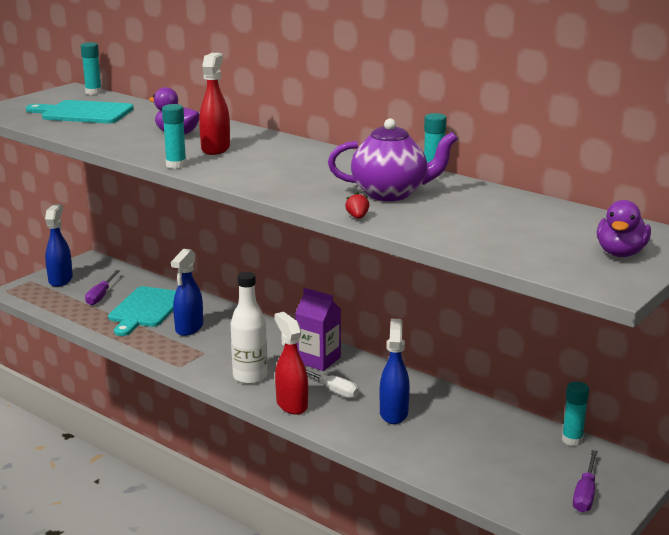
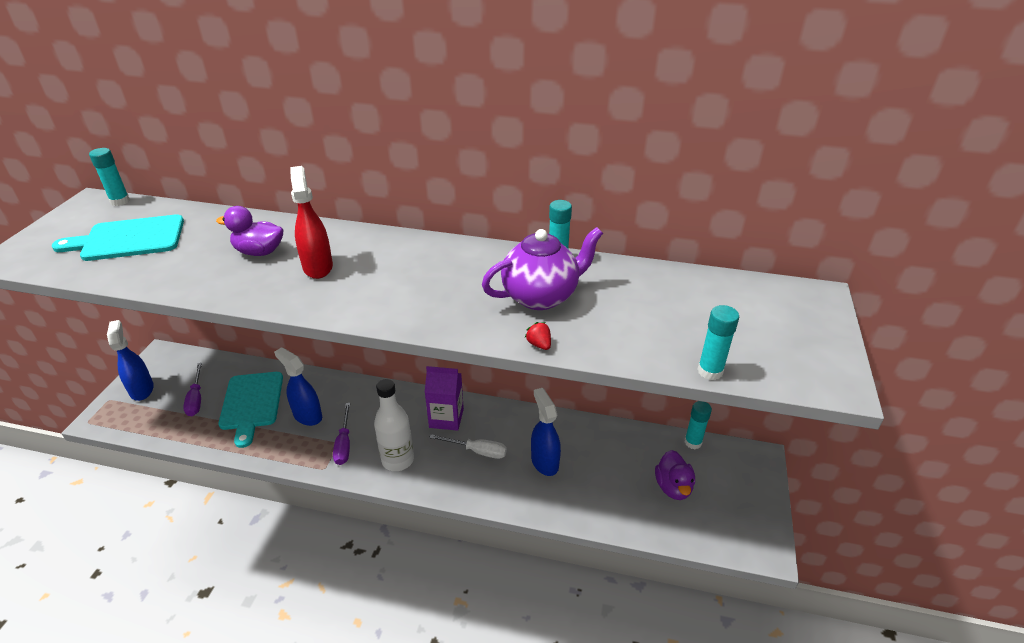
camera: 25 degrees left, 15 degrees up
turquoise glue stick [162,104,187,169] -> turquoise glue stick moved to [697,305,739,380]
blue spray bottle [171,249,203,336] -> blue spray bottle turned 135 degrees clockwise [274,347,322,426]
red spray bottle [275,312,308,415] -> none
purple screwdriver [573,450,598,512] -> purple screwdriver moved to [333,403,350,465]
purple duck [597,200,651,257] -> purple duck moved to [655,450,695,500]

